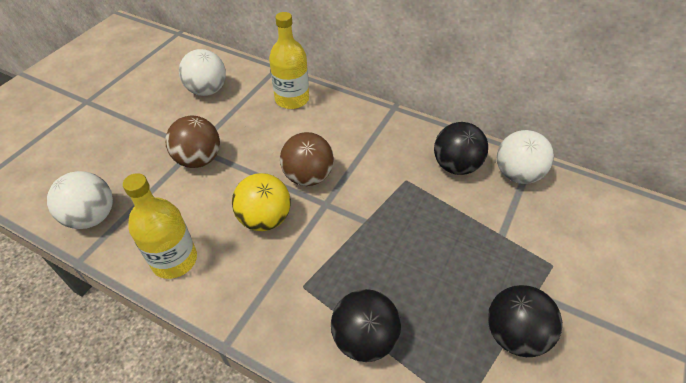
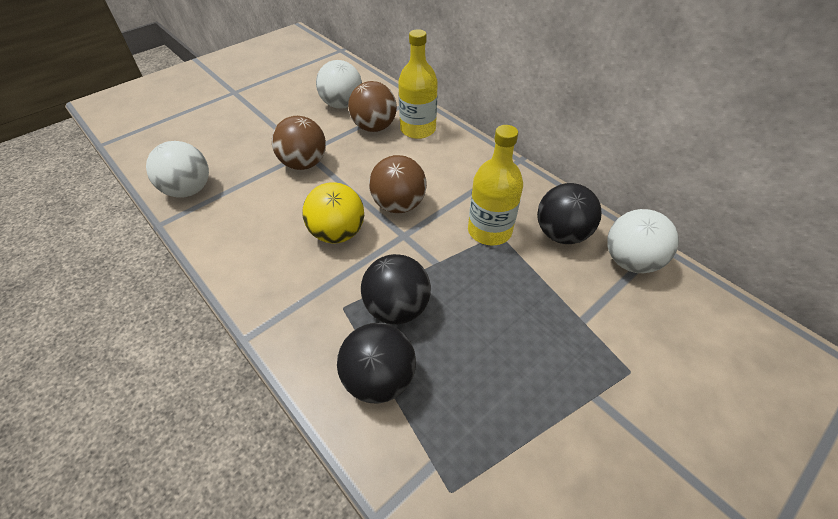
camera: 20 degrees right, 0 degrees up
yellow bottle [123,173,197,279] -> yellow bottle moved to [468,125,523,246]
black ball [488,285,562,357] -> black ball moved to [361,254,431,324]
none -> brown ball [348,81,397,132]

